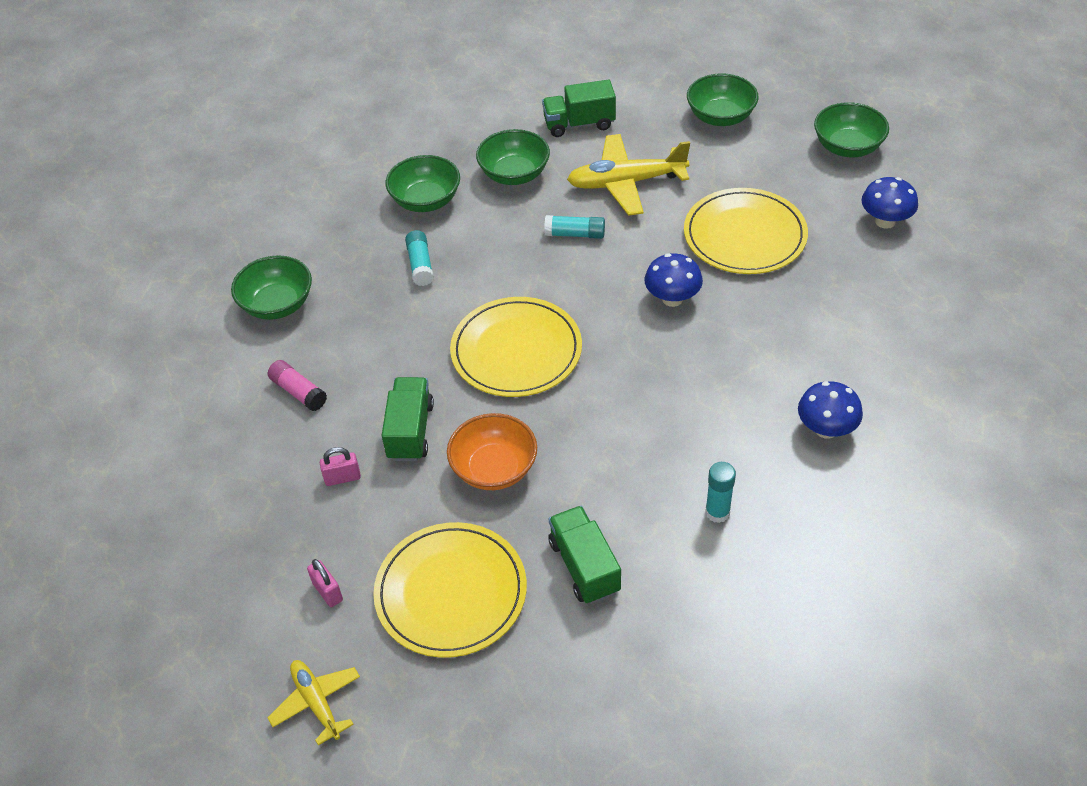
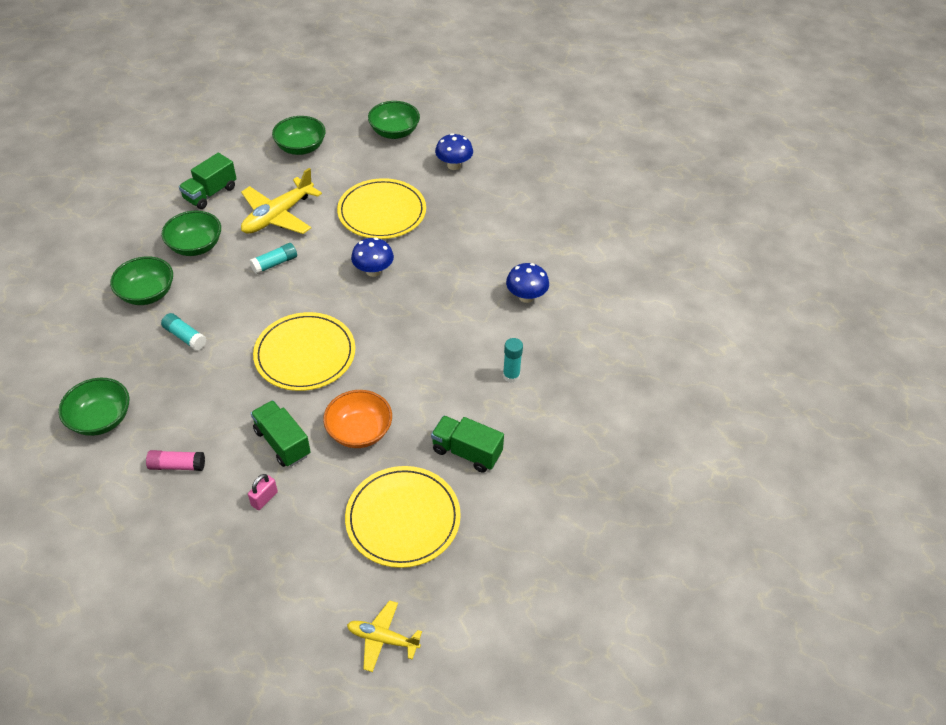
camera: 45 degrees left, 0 degrees up
pink padlock [307,559,343,607] -> none

